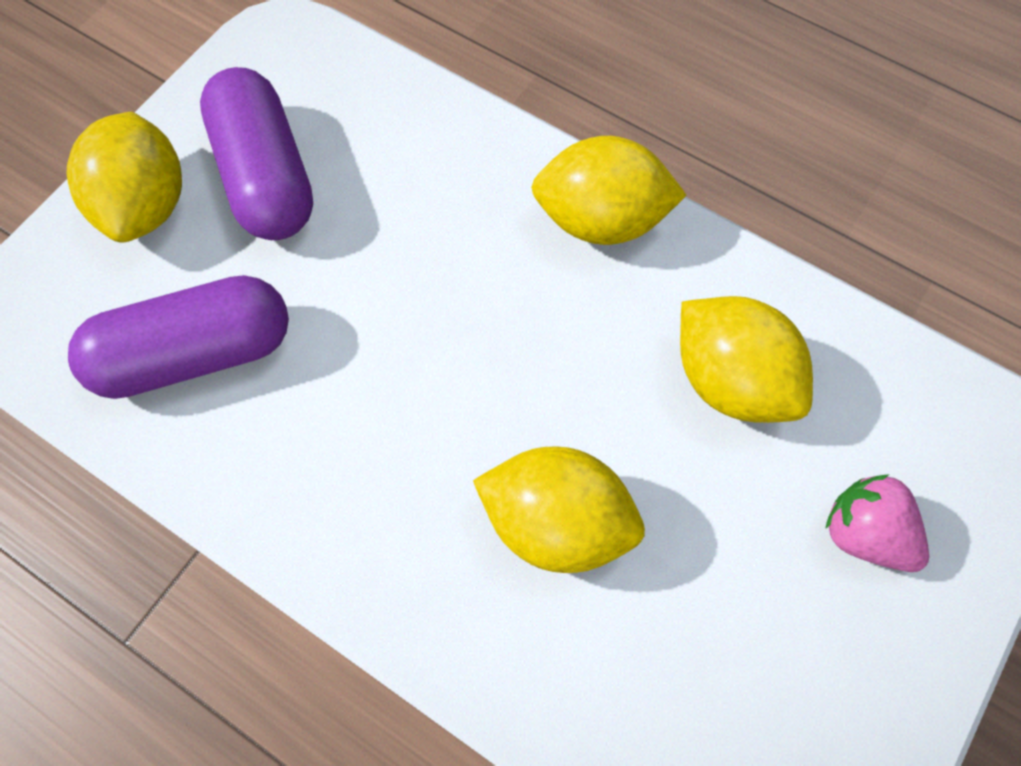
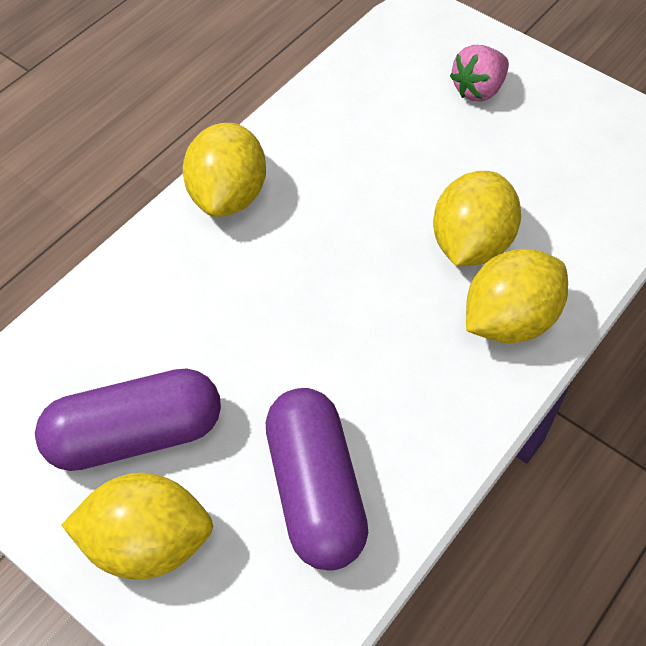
camera: 85 degrees left, 10 degrees down
yellow lemon [680,296,813,423] -> yellow lemon moved to [466,249,568,343]

